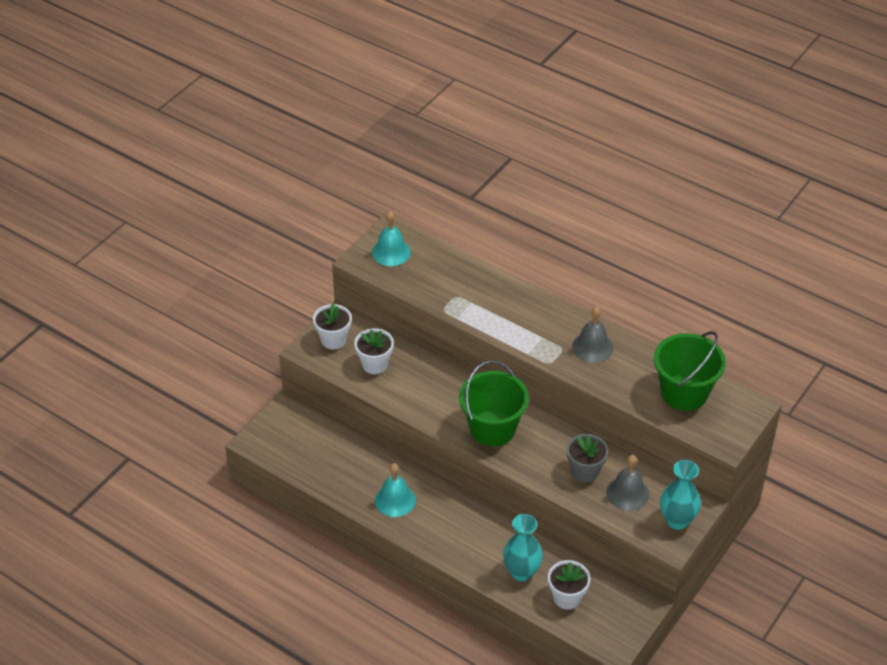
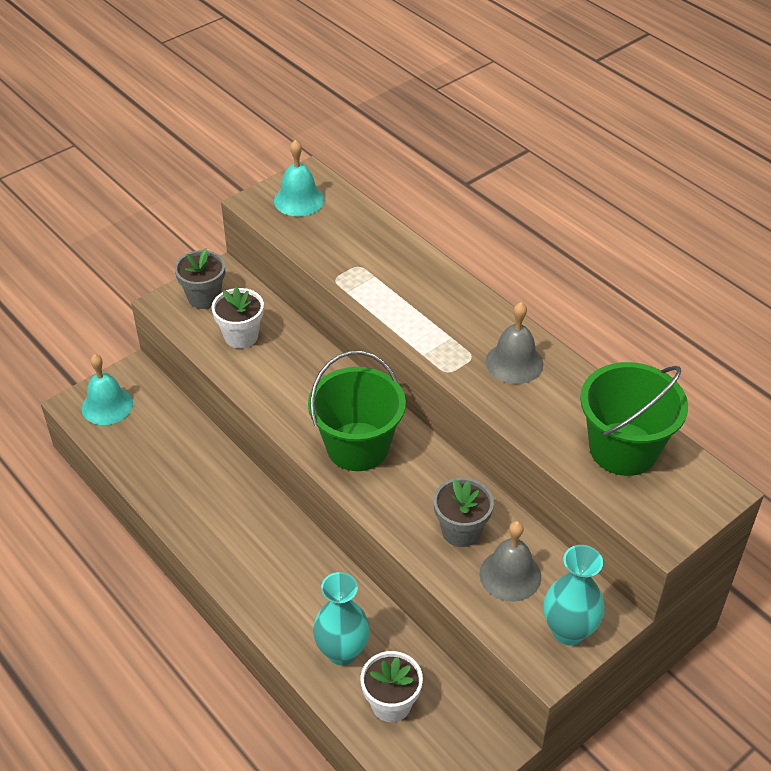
camera: 15 degrees right, 0 degrees up
white flower pot [313,303,352,349] -> grey flower pot [175,248,225,309]
turquoise bell [375,463,416,517] -> turquoise bell moved to [82,354,133,425]

